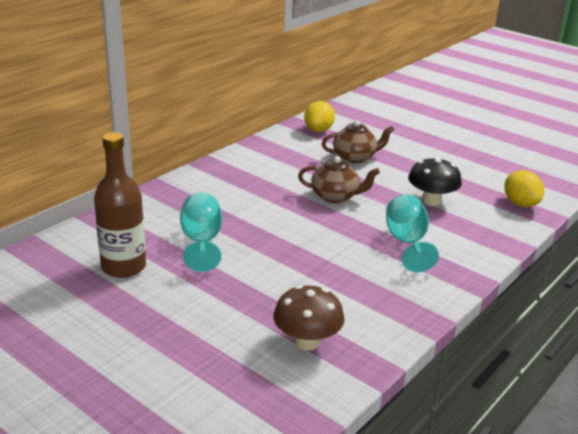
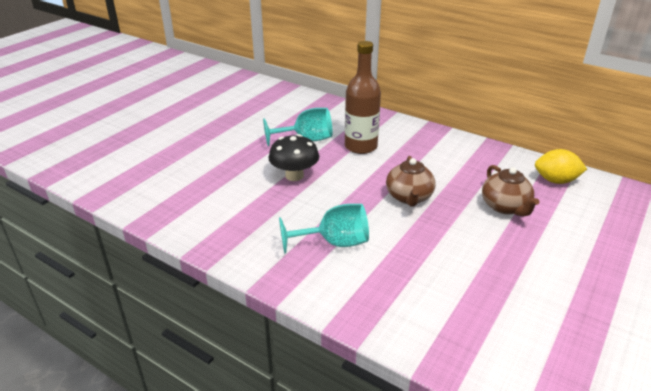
camera: 85 degrees right, 5 degrees up
brown bottle [94,132,146,278] -> brown bottle moved to [345,41,381,154]
brown mushroom [273,285,345,351] -> none
black mushroom [408,157,462,206] -> black mushroom moved to [268,134,319,181]
yellow lemon [504,170,544,207] -> none

